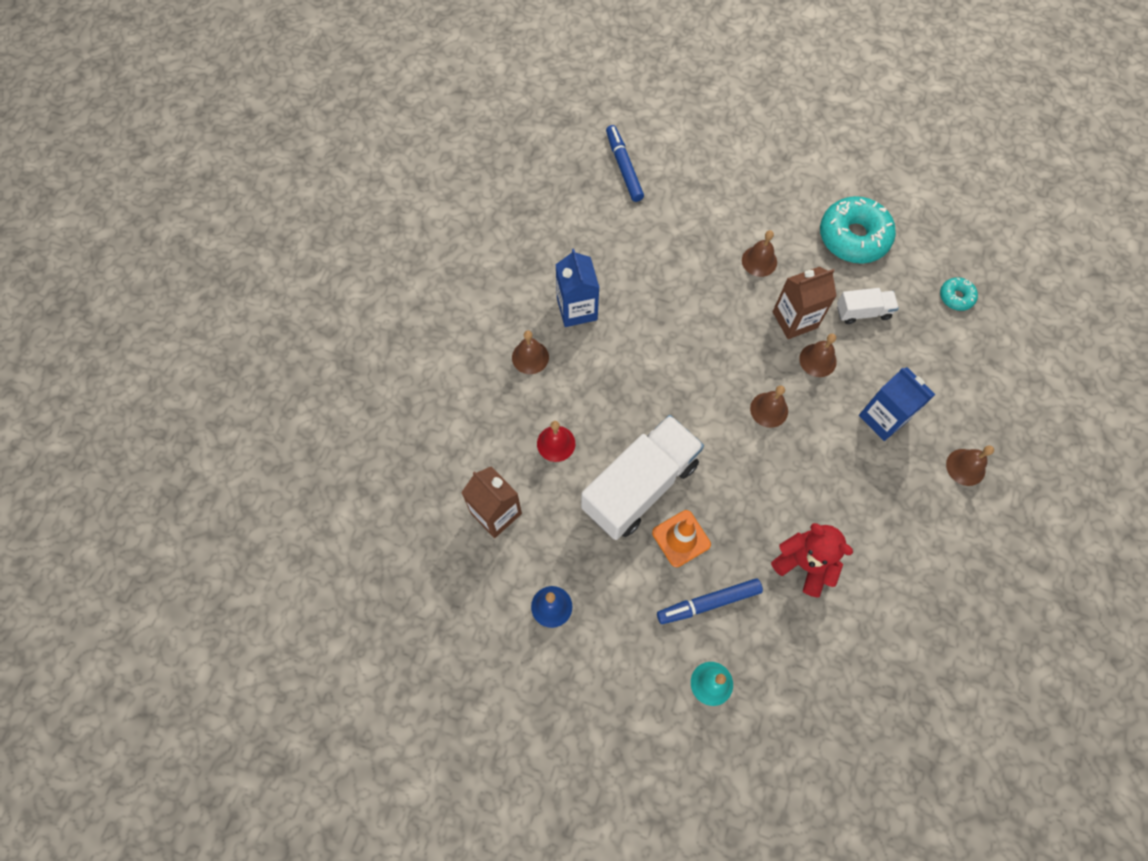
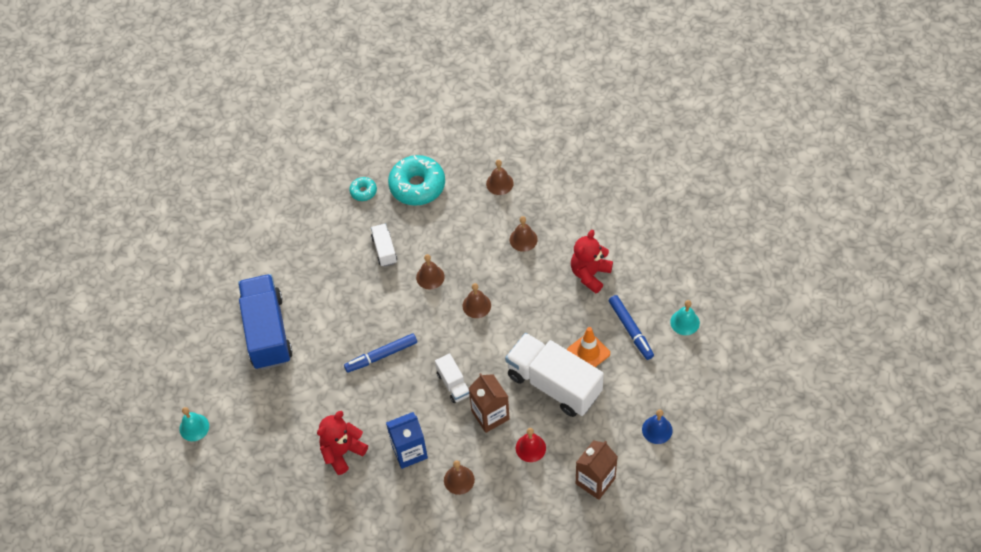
camera: 95 degrees left, 10 degrees down
blue marker [606,125,644,202] -> blue marker moved to [344,333,417,373]
brown bell [742,230,777,277] -> brown bell moved to [510,216,538,252]
brown carton [773,267,836,339] -> brown carton moved to [469,373,510,433]
turquoise donut [820,196,896,264] -> turquoise donut moved to [388,155,445,206]
blue carton [859,367,935,441] -> none
none -> turquoise bell [179,407,209,441]
none -> blue truck [238,274,293,370]
none -> red teddy bear [317,411,368,475]
none -> white truck [435,353,470,403]

